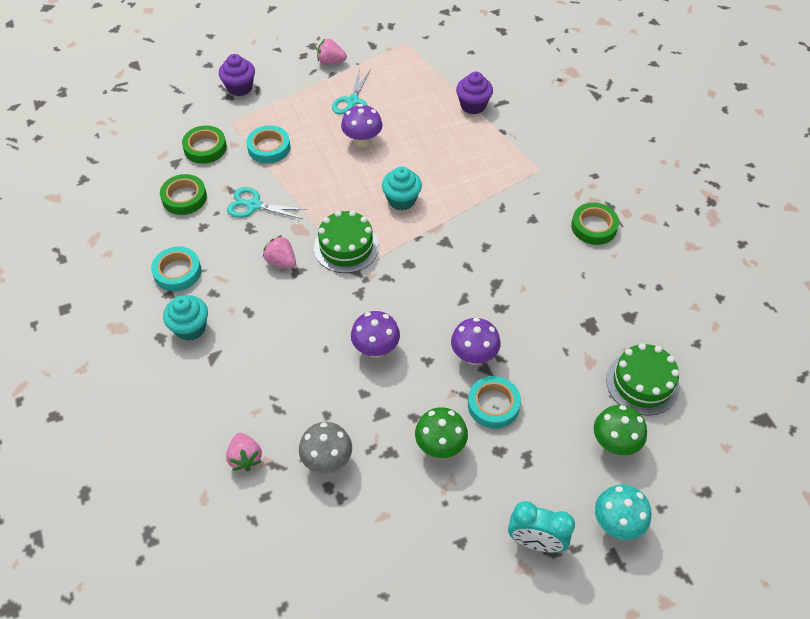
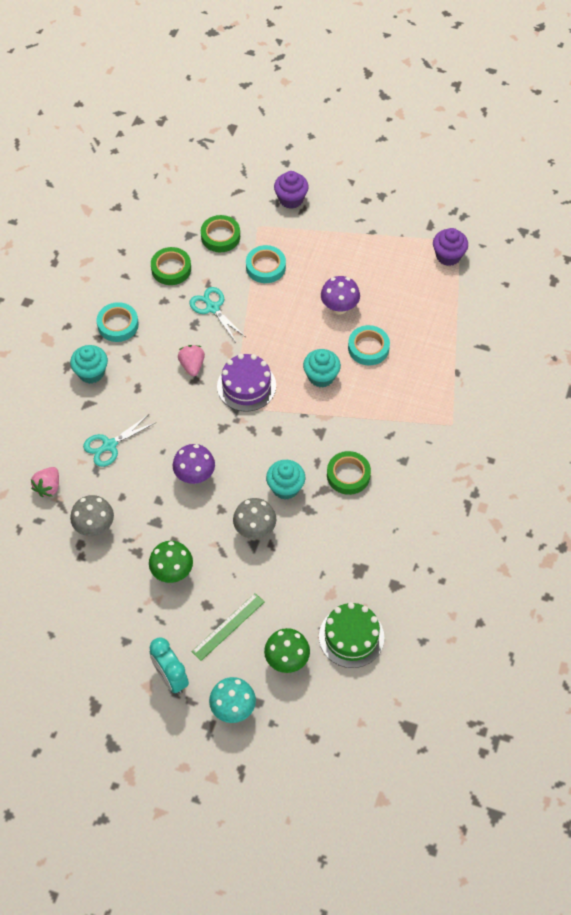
camera: 40 degrees right, 5 degrees up
green cake [314,210,379,273] -> purple cake [217,354,276,412]
pink strawberry [317,39,347,65] -> none
turquoise scissors [332,68,371,114] -> turquoise scissors moved to [83,414,155,467]
purple mushroom [451,318,501,365] -> grey mushroom [233,498,277,539]
purple cupcake [456,72,493,114] -> purple cupcake moved to [433,228,468,266]
turquoise tape [468,376,521,428] -> turquoise tape moved to [348,325,390,365]
green tape [571,202,619,245] -> green tape moved to [327,451,371,495]
none -> green ruler [192,593,264,661]
none -> turquoise cupcake [266,460,305,500]

